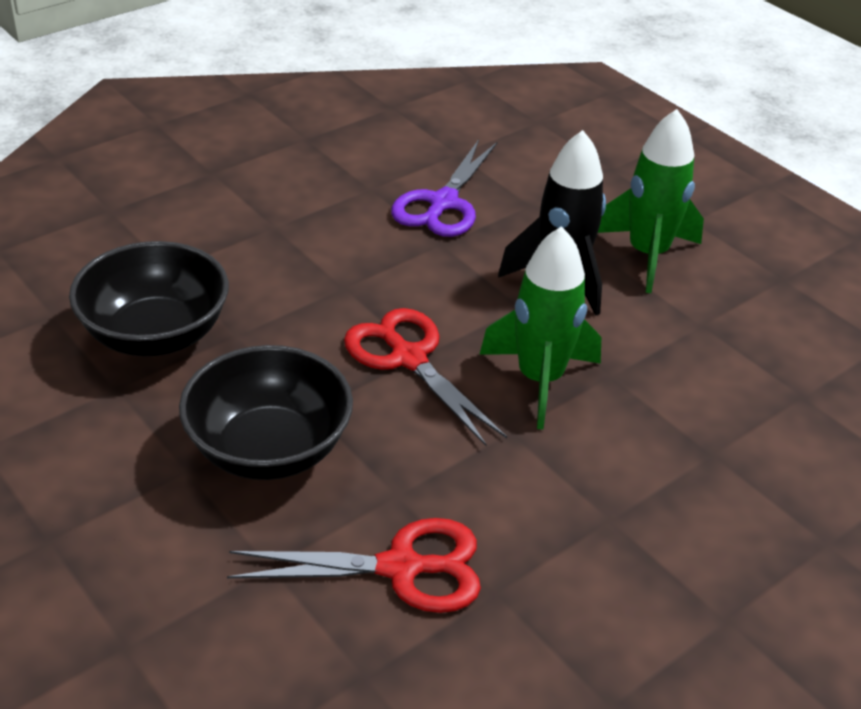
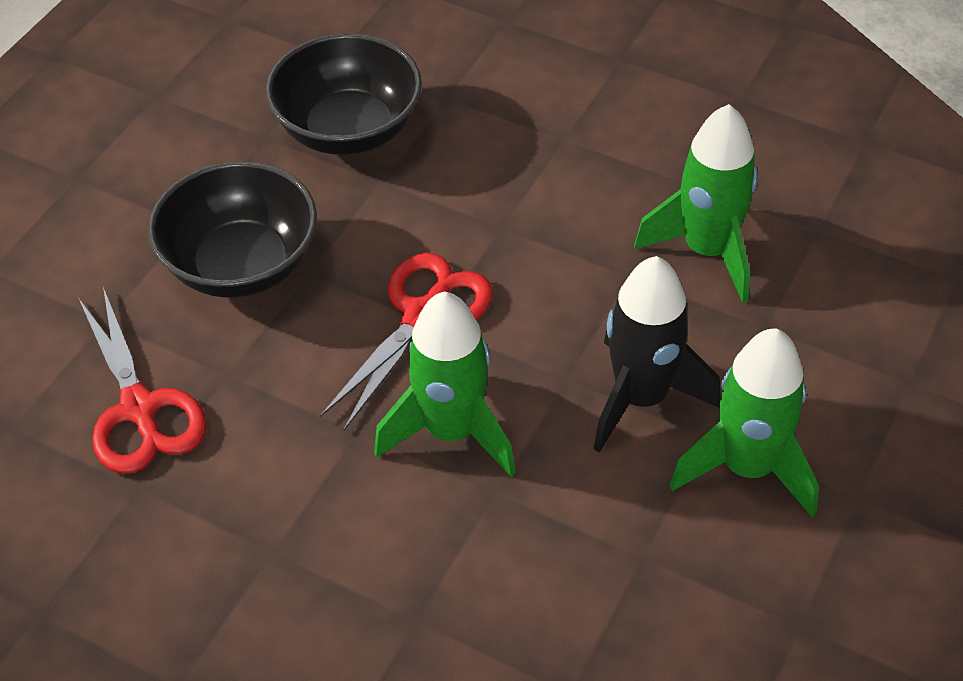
camera: 70 degrees right, 10 degrees up
purple scissors [391,139,497,237] -> green rocket [634,104,758,303]

